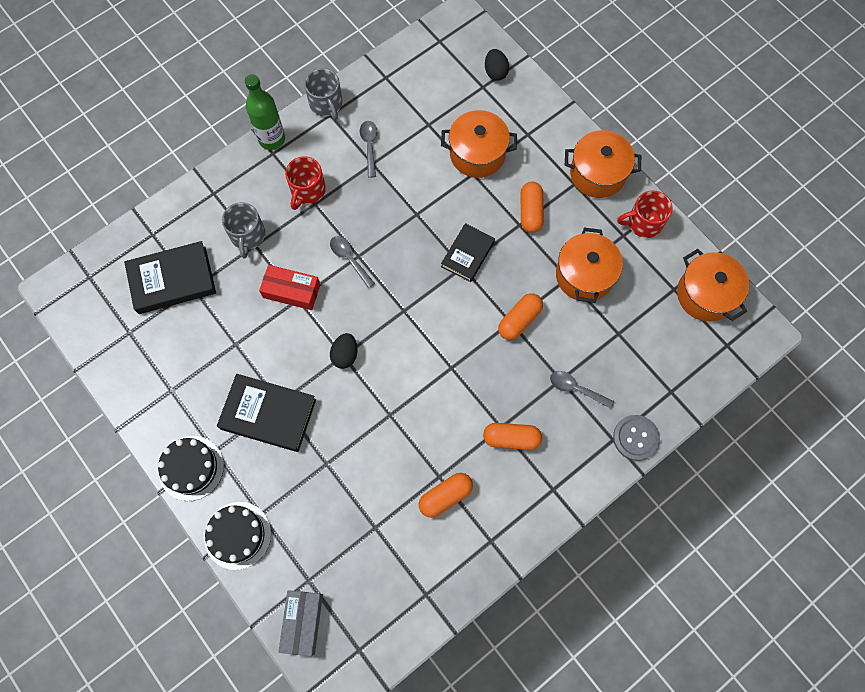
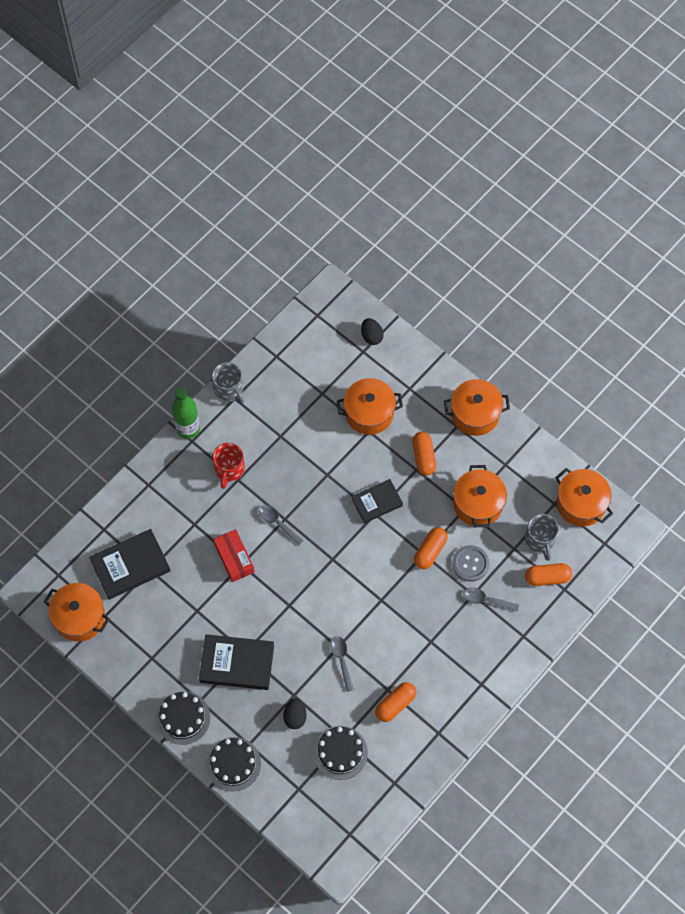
camera: 10 degrees left, 5 degrees down
grey mug [222,202,265,258] -> grey mug moved to [525,514,559,561]
red box [259,265,321,310] -> red box turned 60 degrees clockwise [213,529,254,582]
grey box [279,590,323,656] -> none
black egg [330,333,358,369] -> black egg moved to [283,698,307,729]
grey spoon [360,121,377,178] -> grey spoon moved to [330,636,354,692]
black book [441,223,495,282] -> black book turned 45 degrees clockwise [351,479,403,523]
orange capsule [483,423,542,450] -> orange capsule moved to [525,563,572,586]
grey button [613,415,660,461] -> grey button moved to [452,545,490,582]
red mug [617,190,673,238] -> none
none -> orange pot [44,583,110,642]
none -> black cake [313,726,368,780]

